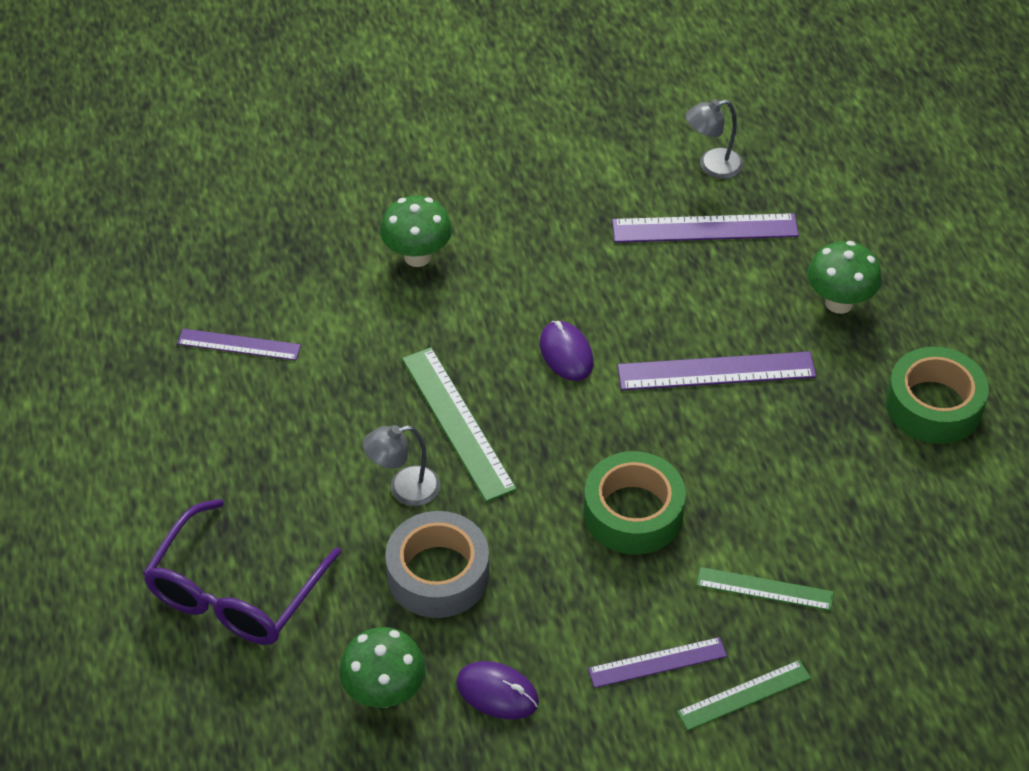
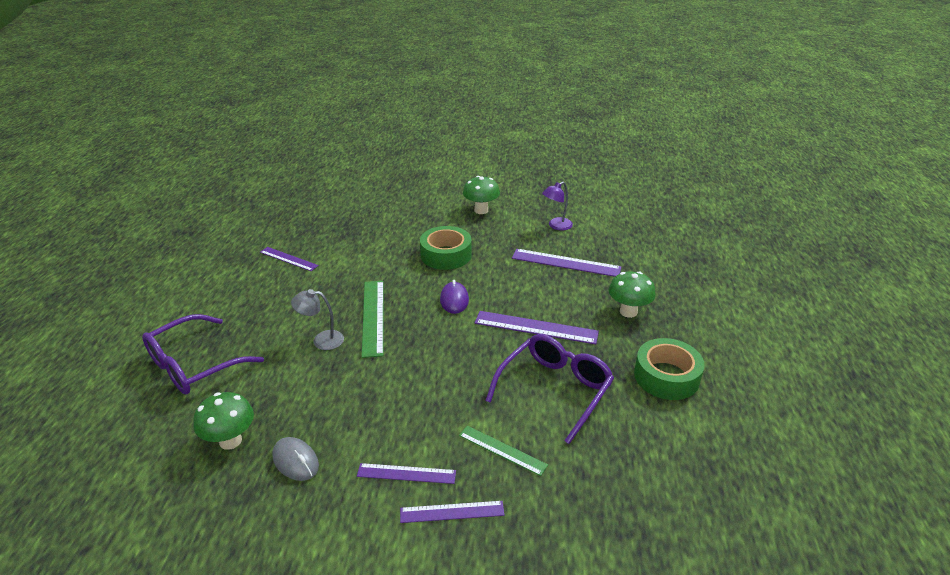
camera: 20 degrees right, 15 degrees down
green mushroom [380,196,452,267] -> green mushroom moved to [463,176,500,214]
grey tape [385,511,489,618] -> none
purple mouse [456,661,539,719] -> grey mouse [272,437,319,481]
green tape [584,451,686,555] -> green tape moved to [420,226,472,270]
green ruler [677,660,811,731] -> purple ruler [400,501,504,523]
grey lamp [686,99,743,179] -> none
none -> purple glasses [486,334,614,444]
none -> purple lamp [542,182,573,231]

